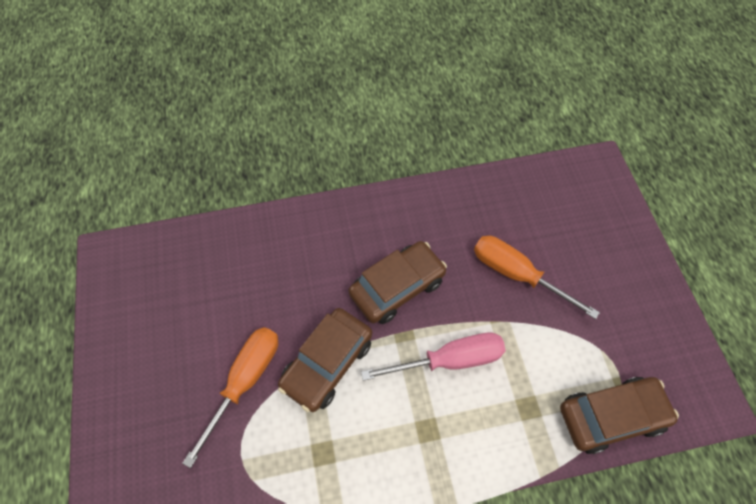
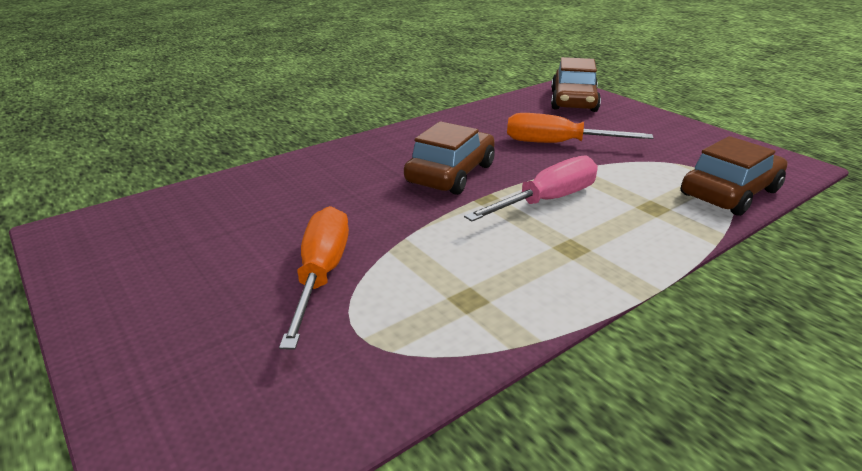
camera: 25 degrees left, 30 degrees down
brown car [278,308,372,412] -> brown car moved to [551,57,601,112]

